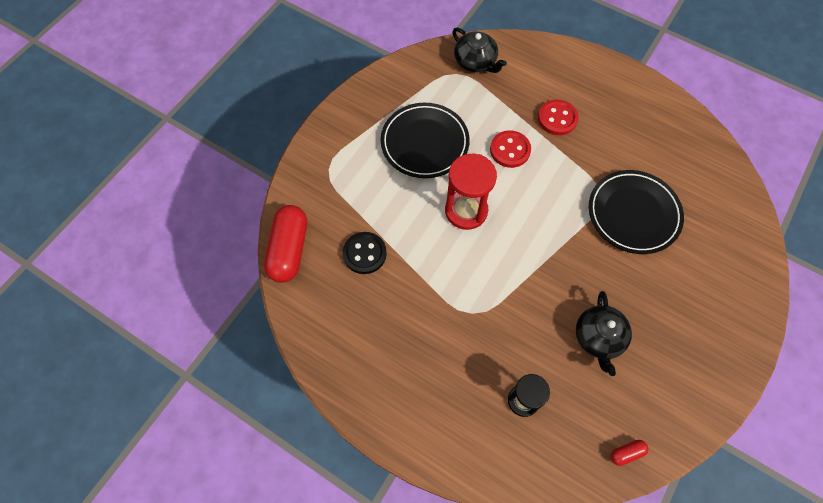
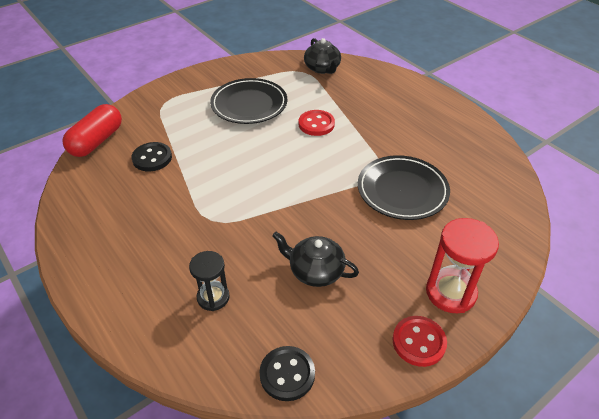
camera: 20 degrees right, 20 degrees down
red hourglass [445,154,497,230] -> red hourglass moved to [426,218,499,313]
red button [538,100,579,135] -> red button moved to [393,316,447,367]
black teapot [576,291,632,376] -> black teapot turned 90 degrees clockwise [272,232,359,287]
red capsule [611,440,649,466] -> black button [259,346,315,401]

